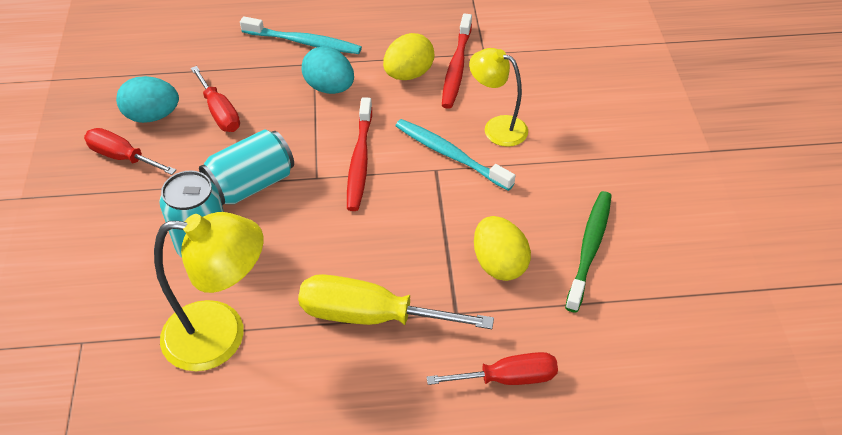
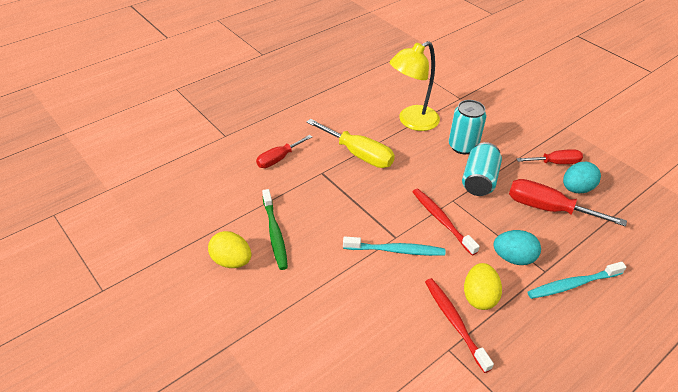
camera: 145 degrees right, 5 degrees down
red screwdriver [191,66,240,132] -> red screwdriver [509,179,627,226], size x1.56
yellow screwdriver [298,274,494,329] -> yellow screwdriver turned 60 degrees clockwise [306,119,395,168]
yellow lamp [469,48,528,147] -> none
yellow egg [474,216,531,281] -> yellow egg moved to [208,231,251,268]

